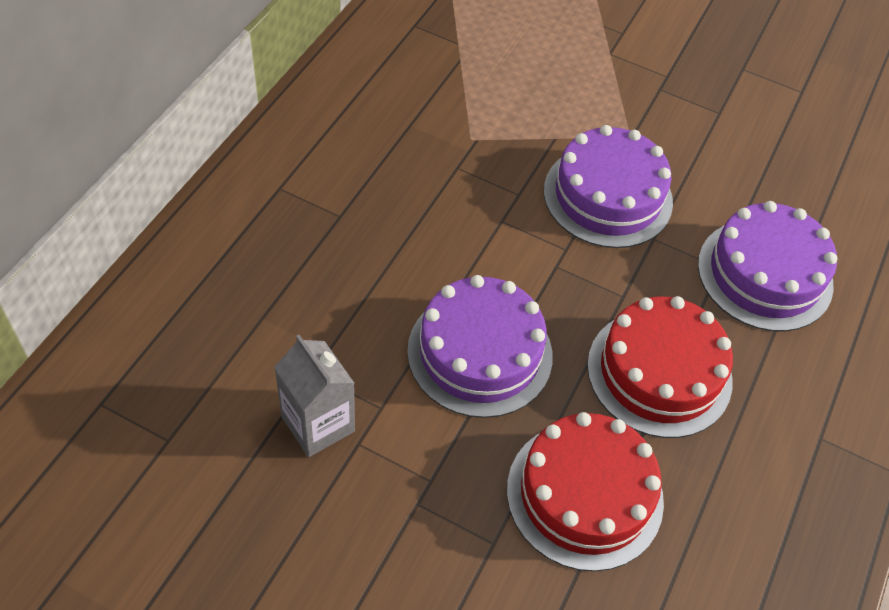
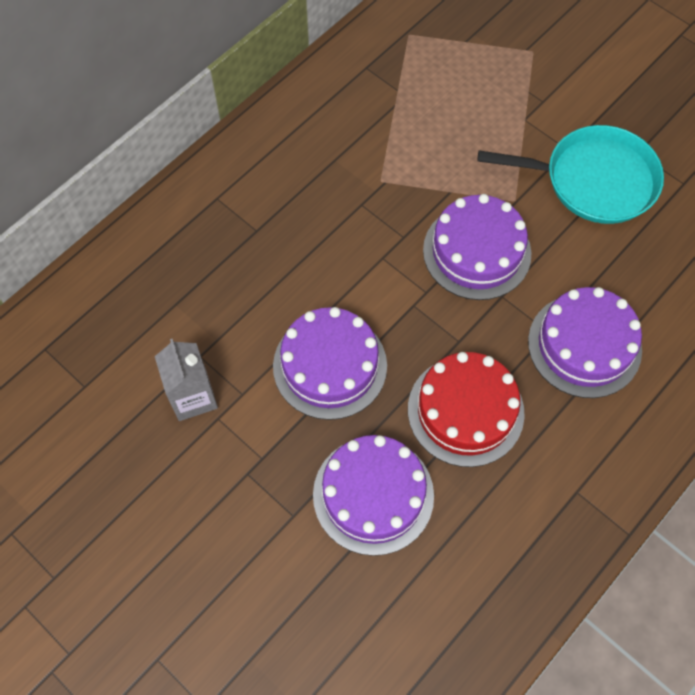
camera: 20 degrees right, 10 degrees up
red cake [507,412,664,571] -> purple cake [313,435,434,556]
none -> turquoise pan [477,125,664,224]

